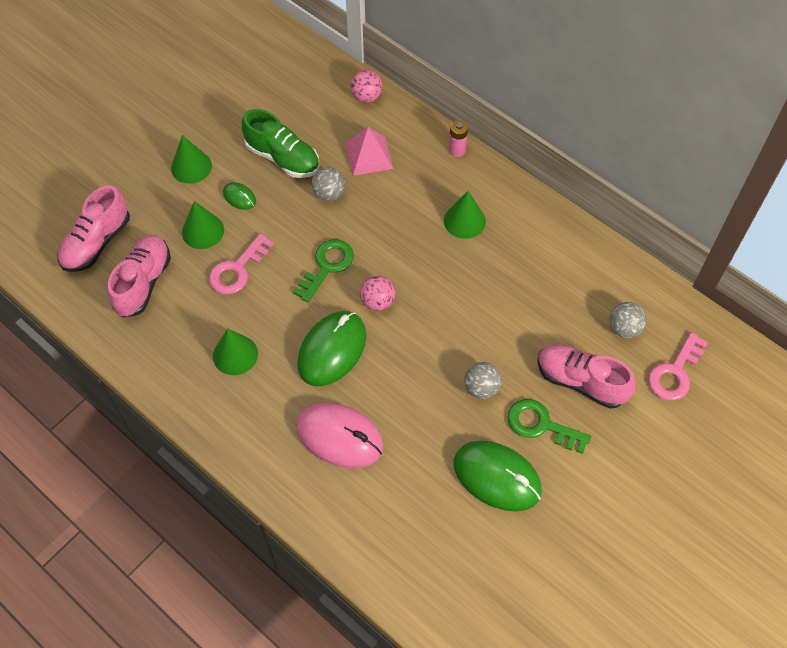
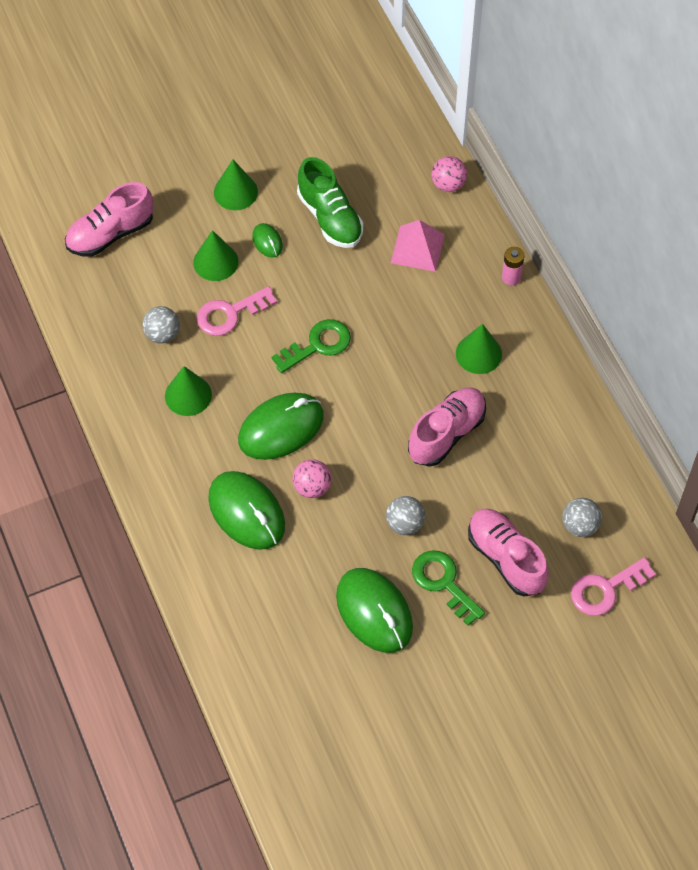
camera: 25 degrees right, 0 degrees up
pink shoe [108,235,171,318] -> pink shoe moved to [408,388,486,467]
pink mouse [296,403,384,468] -> green mouse [208,471,285,550]
grey ball [312,167,345,201] -> grey ball moved to [142,306,180,344]
pink ball [360,275,395,311] -> pink ball moved to [292,459,331,498]

